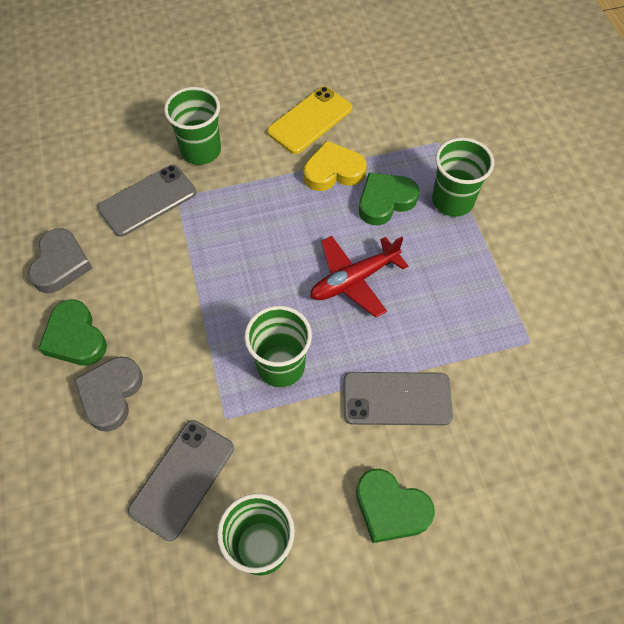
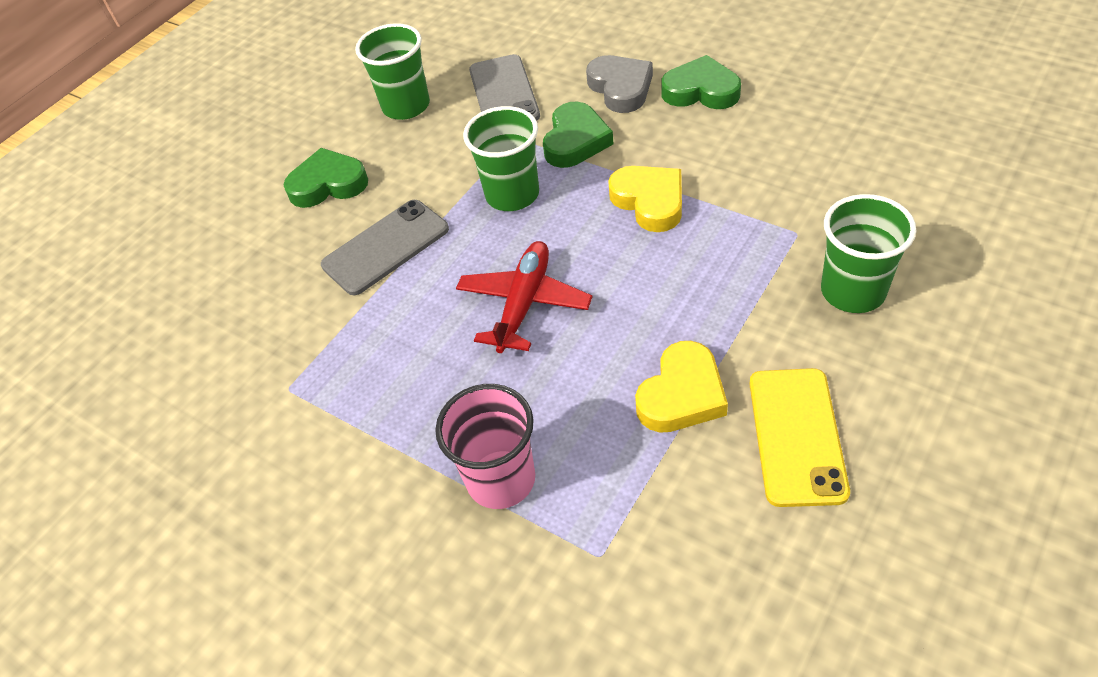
camera: 145 degrees right, 10 degrees down
grey heart [28,228,92,293] -> none
grey phone [98,165,196,237] -> none
green heart [359,173,419,225] -> green heart moved to [543,102,614,168]
green cup [432,138,494,217] -> pink cup [435,384,535,509]
none -> yellow heart [608,166,682,232]

